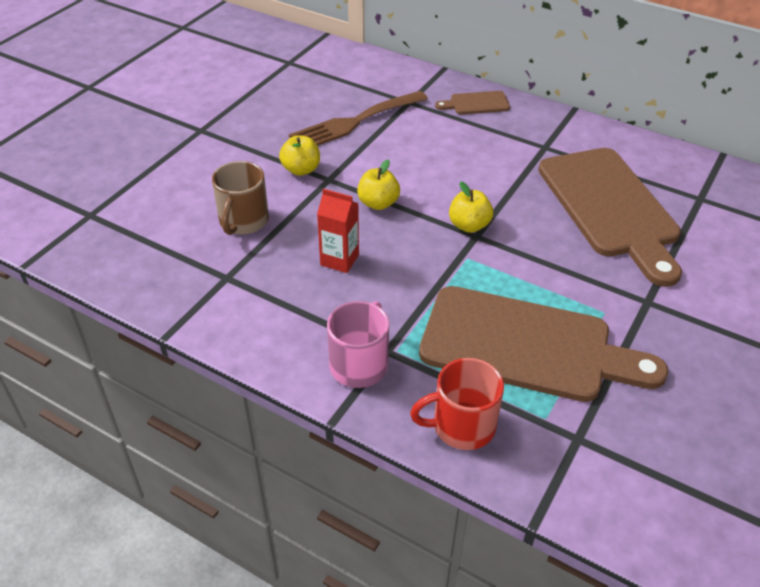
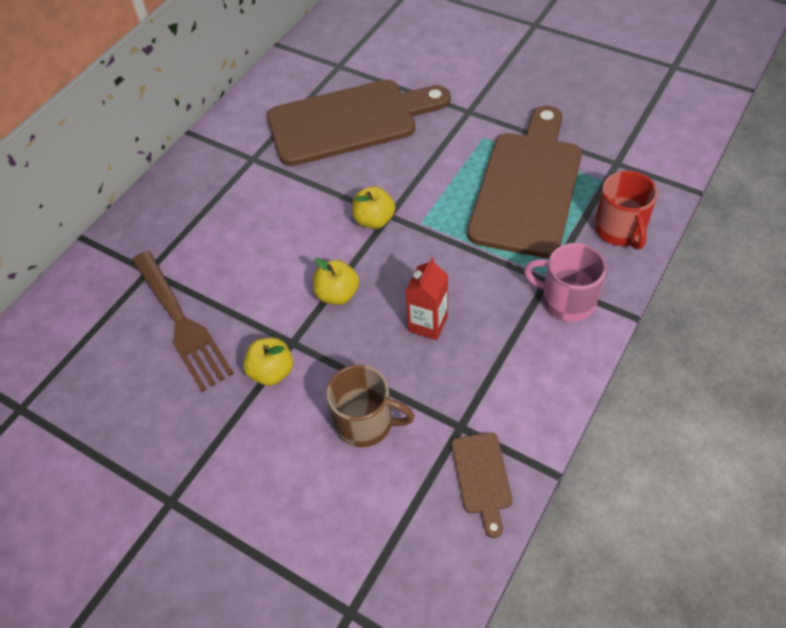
camera: 85 degrees left, 10 degrees up
brown cutting board [435,91,510,114] -> brown cutting board moved to [452,432,513,538]

